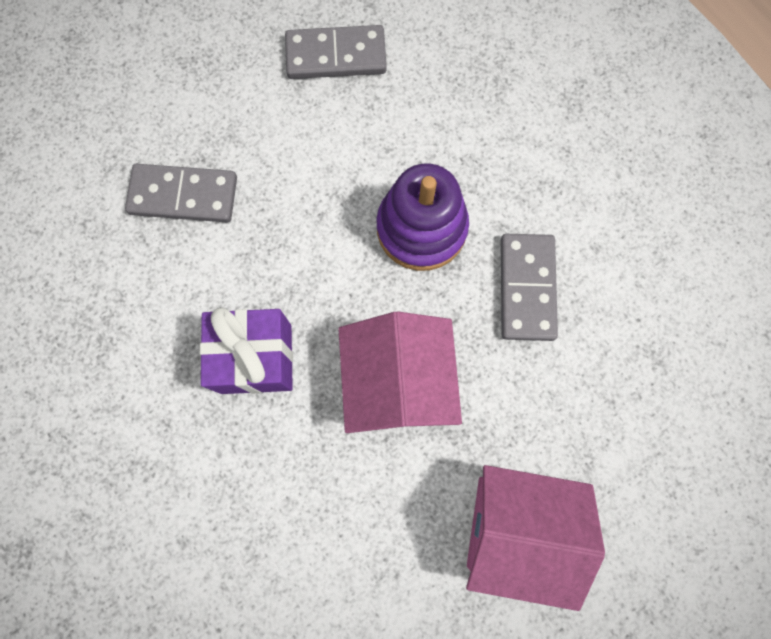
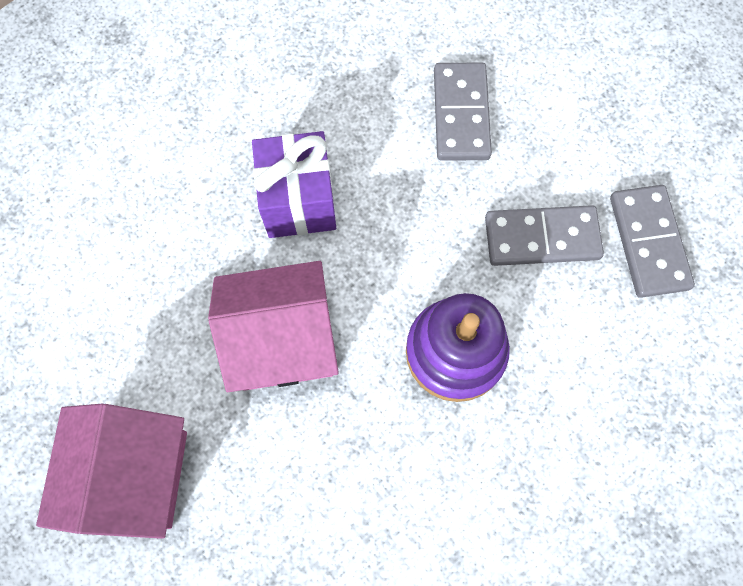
camera: 85 degrees right, 5 degrees down
grey domino [501,234,558,341] -> grey domino moved to [485,205,604,266]

